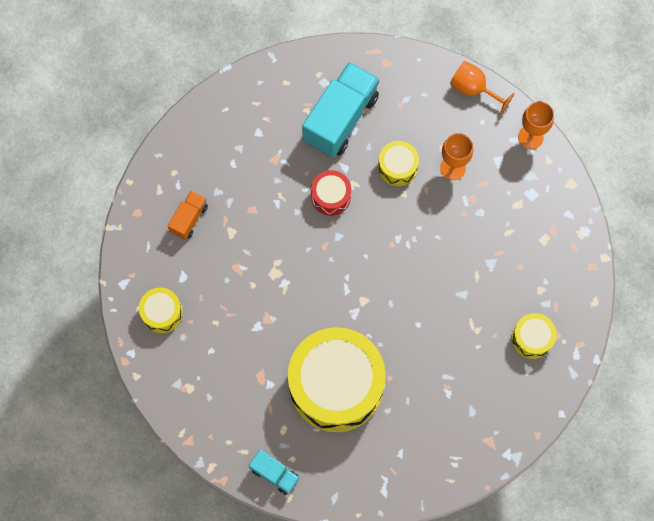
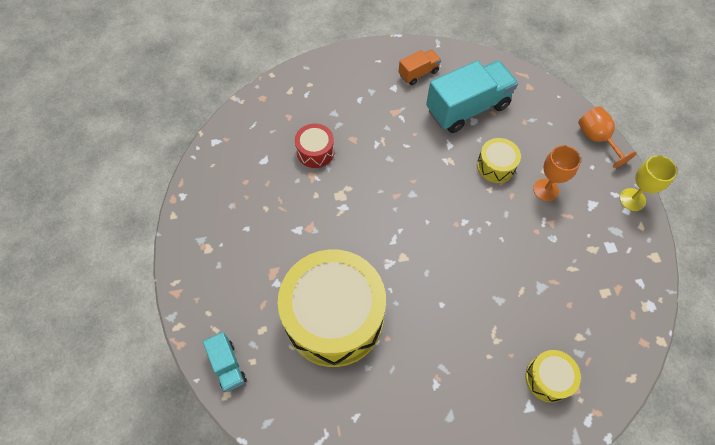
camera: 30 degrees right, 10 degrees down
yellow drum [139,288,183,333] -> none
orange truck [168,191,208,240] -> orange truck moved to [399,50,441,85]
red drum [311,170,351,216] -> red drum moved to [295,124,335,168]
orange goblet [518,101,554,149] -> yellow goblet [620,155,677,211]

